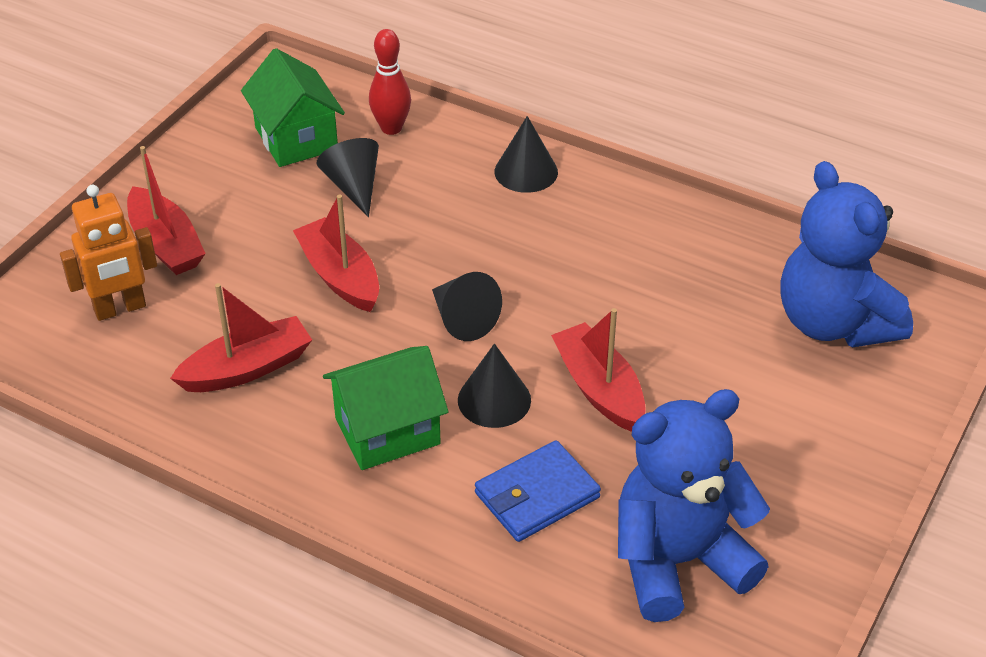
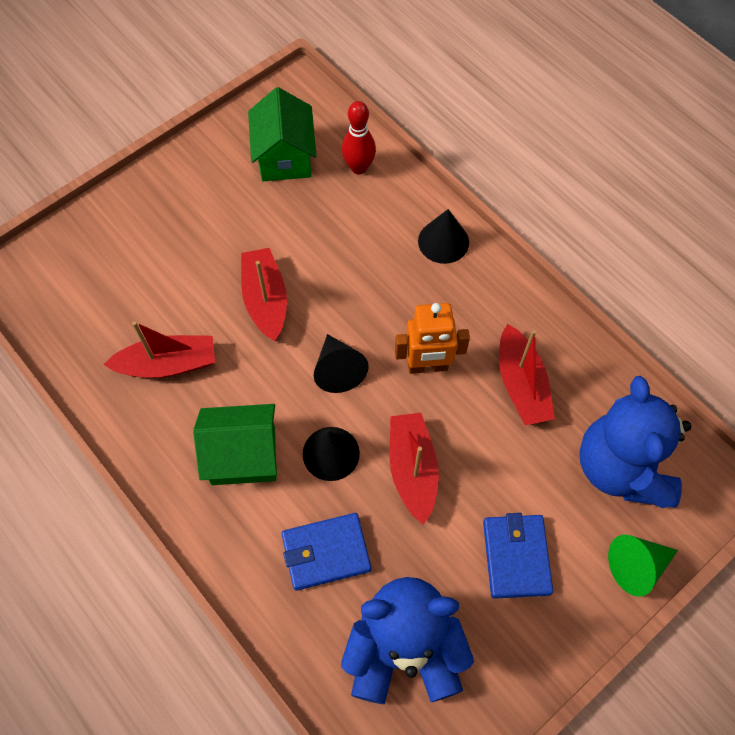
camera: 20 degrees right, 20 degrees up
orange robot [60,185,157,321] -> orange robot moved to [395,303,470,374]
red boat [127,146,206,275] -> red boat moved to [499,324,555,426]
black cone [317,138,379,217] -> none
none -> blue wallet [483,513,553,599]
none -> green cone [608,535,678,597]

